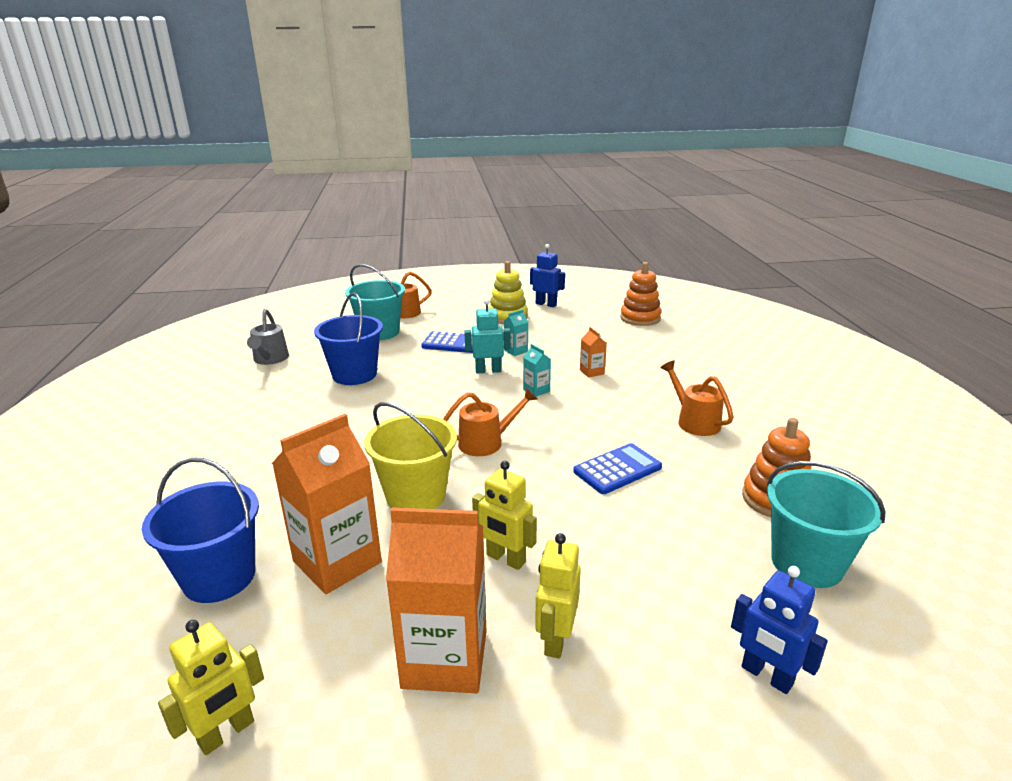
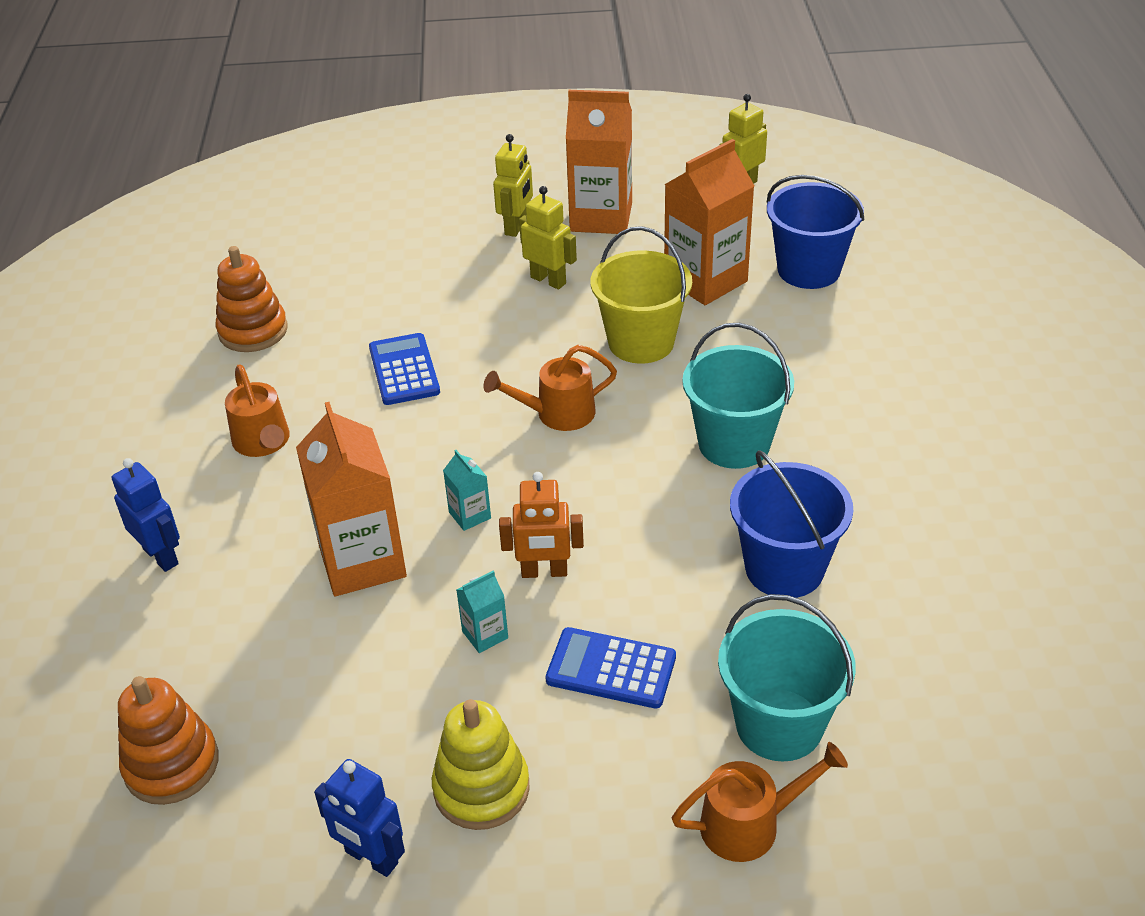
camera: 175 degrees left, 15 degrees up
grey watering can [247,309,289,365] -> none
turquoise robot [464,299,511,373] -> orange robot [499,472,584,578]
blue calculator [573,443,662,494] -> blue calculator turned 105 degrees clockwise [369,333,440,405]
orange carton [580,327,607,378] -> orange carton [296,402,407,596], size x2.27
blue robot [731,566,828,694] -> blue robot moved to [112,458,180,572]
turquoise bucket [767,461,886,588] -> turquoise bucket moved to [682,323,794,469]

